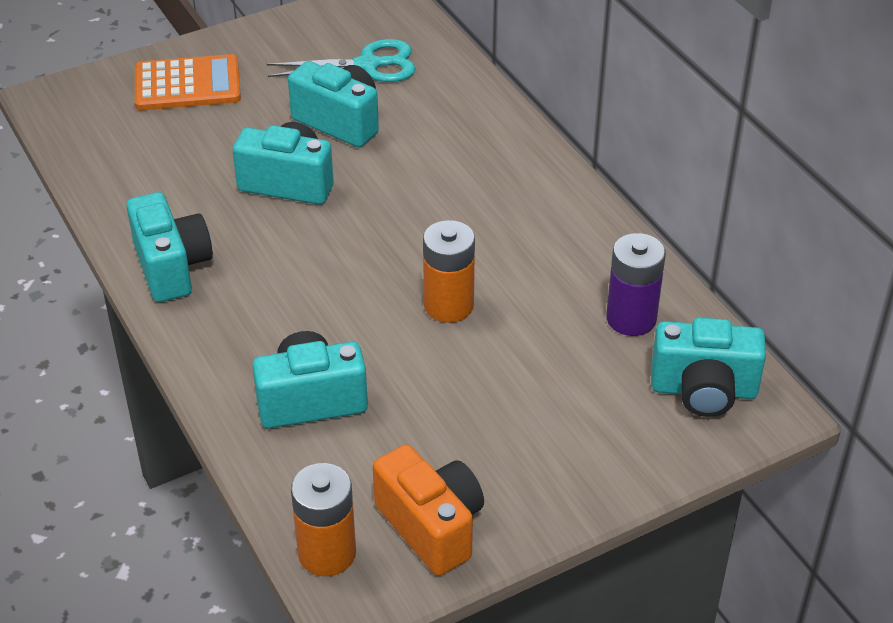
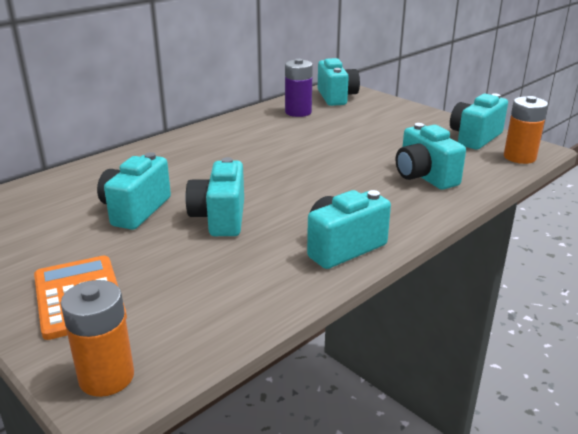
camera: 105 degrees left, 15 degrees down
turquoise scissors [267,39,416,82] -> none
orange camera [373,444,484,576] -> turquoise camera [450,93,508,150]
orange battery [423,220,475,323] -> orange battery moved to [61,280,134,397]

